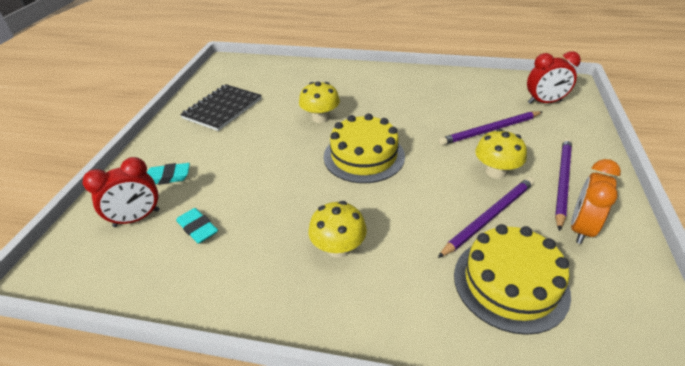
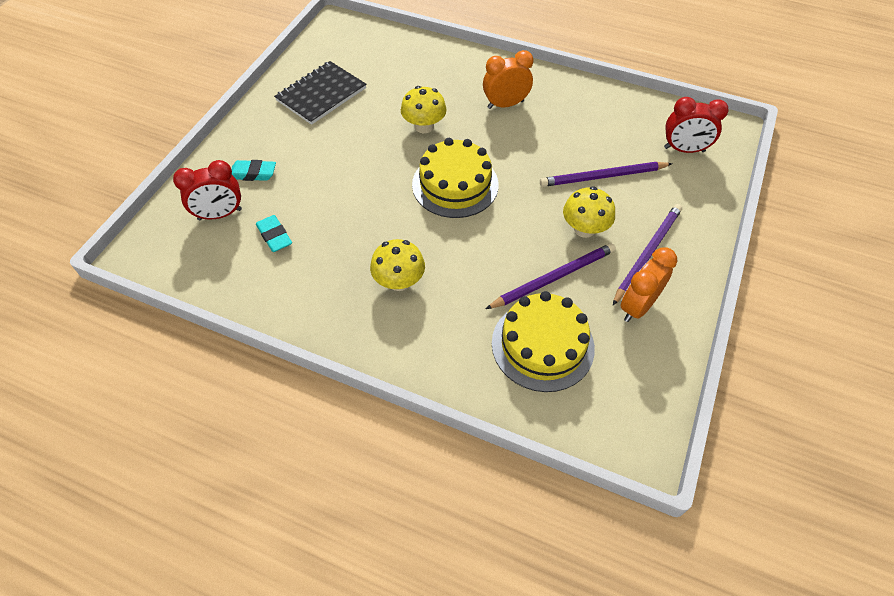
camera: 10 degrees right, 15 degrees up
none -> orange clock [483,50,533,109]

